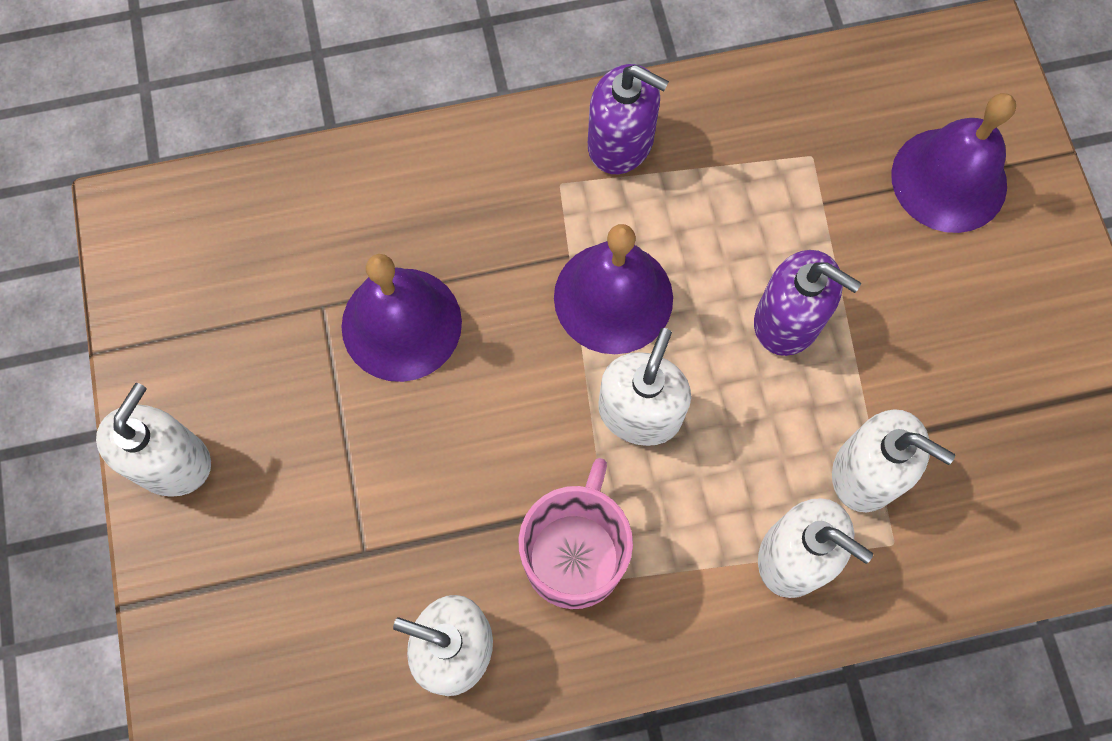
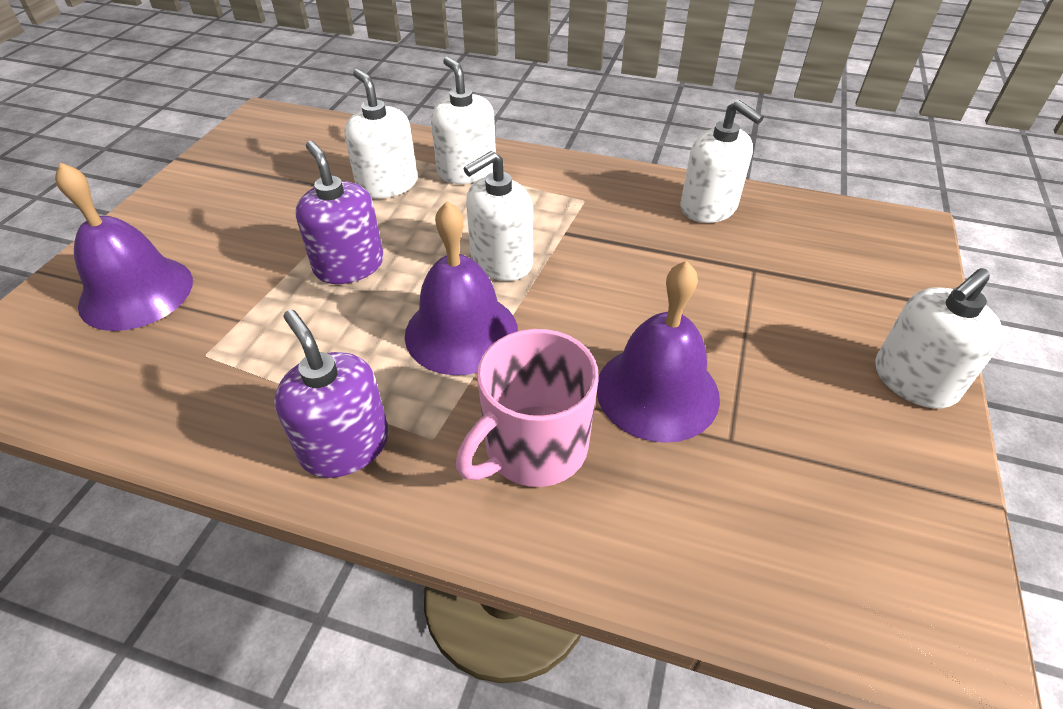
camera: 150 degrees left, 25 degrees down
pink mug [518,458,633,609] -> pink mug moved to [456,329,599,487]

